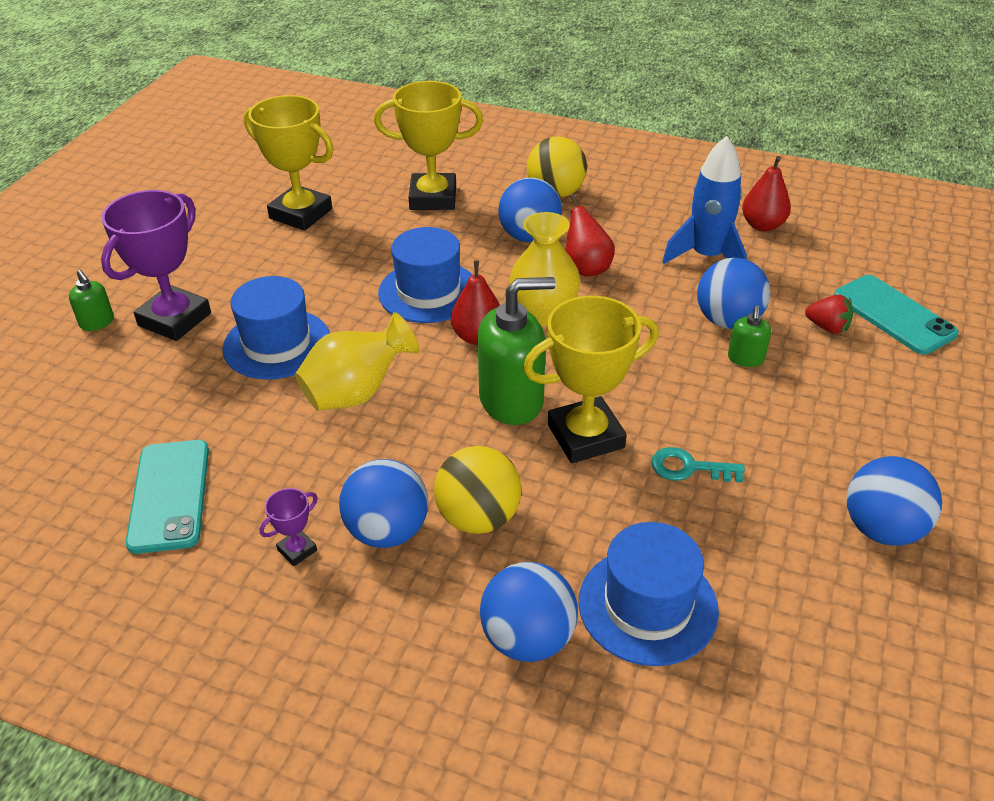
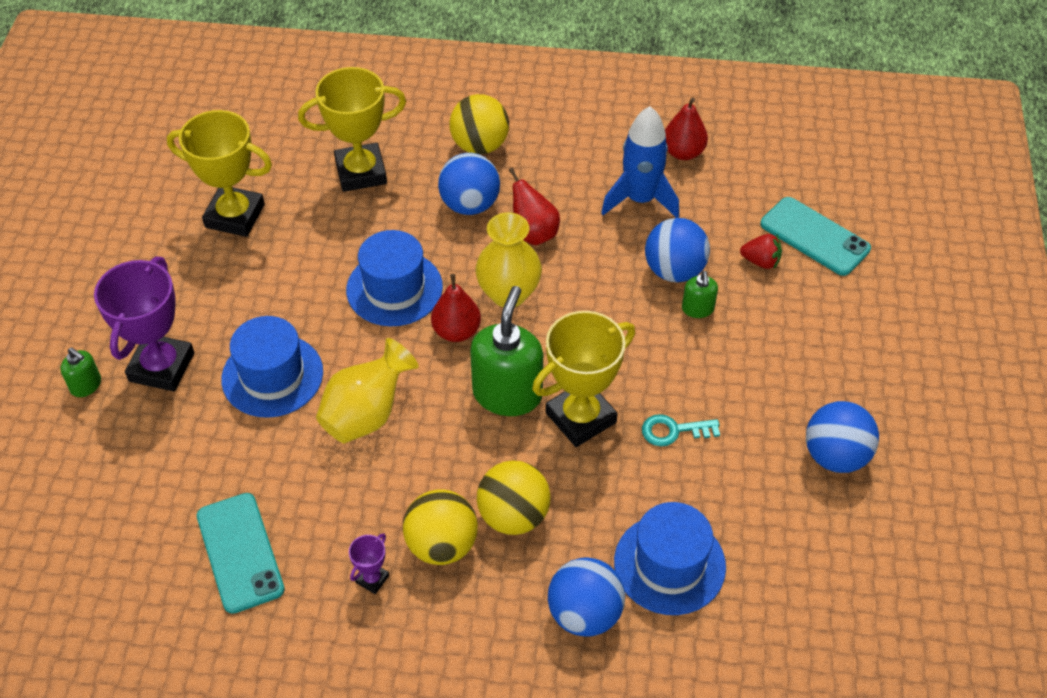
camera: 15 degrees left, 10 degrees up
blue ball [339,459,428,548] -> yellow ball [403,490,478,565]
green soap dispenser [478,277,555,425] -> green soap dispenser turned 45 degrees counterclockwise [470,286,543,416]

